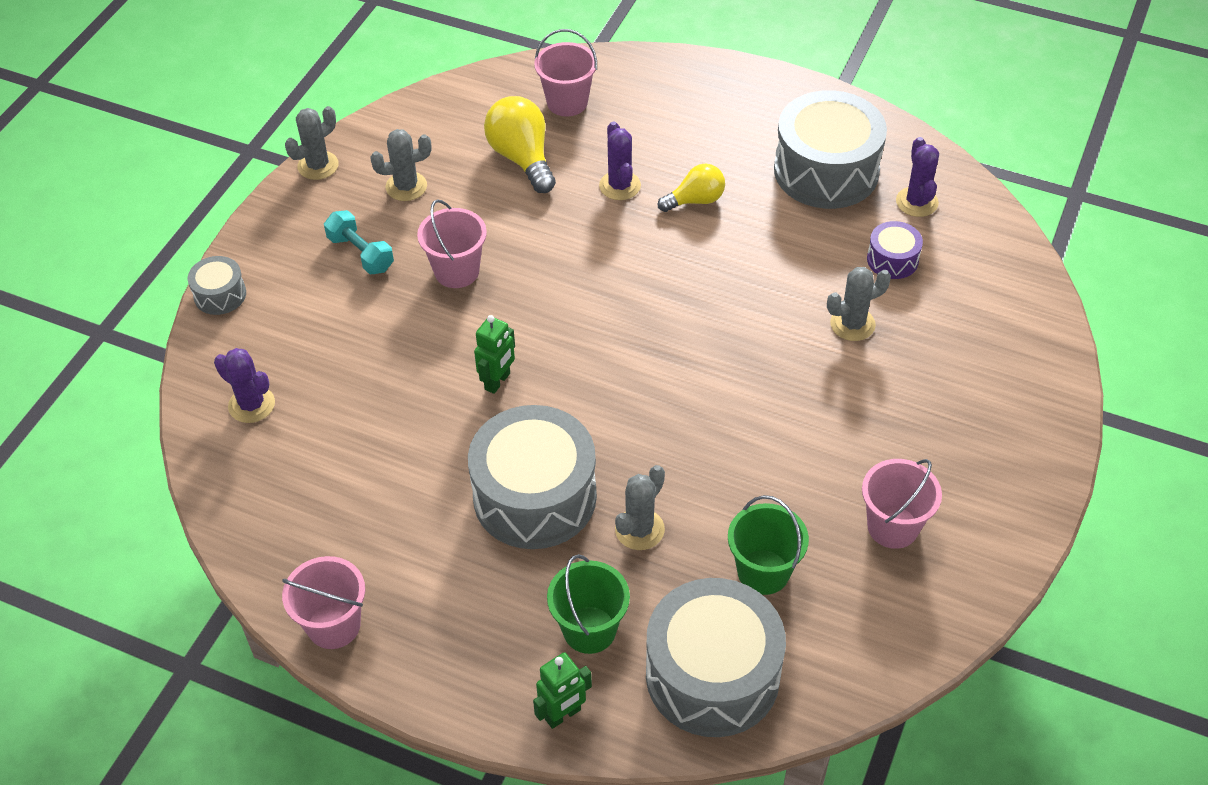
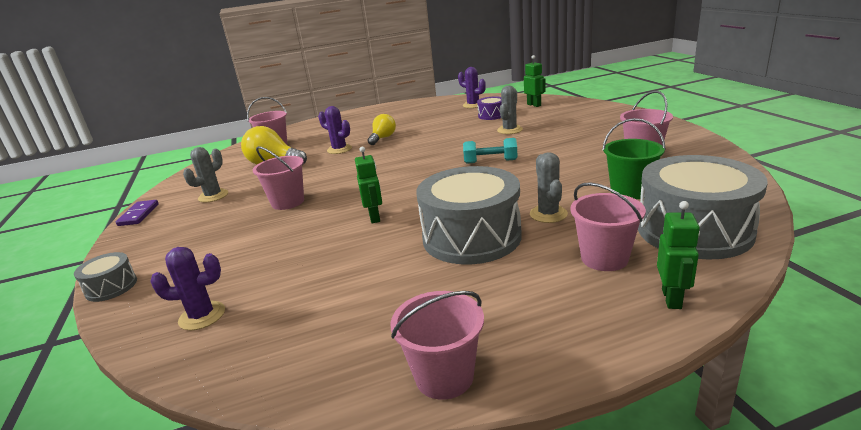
camera: 40 degrees left, 25 degrees down
grey cactus [285,106,339,180] -> purple domino [116,200,159,226]
turquoise dumbbell [324,210,394,274] -> turquoise dumbbell moved to [463,138,517,163]
green bucket [547,554,630,654] -> pink bucket [570,182,646,271]
grey drum [774,90,887,209] -> none
none -> green robot [524,55,546,107]

